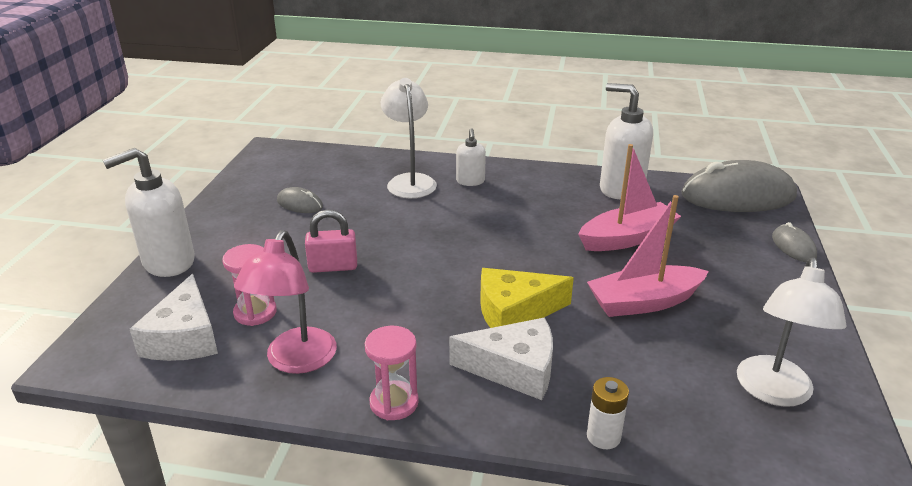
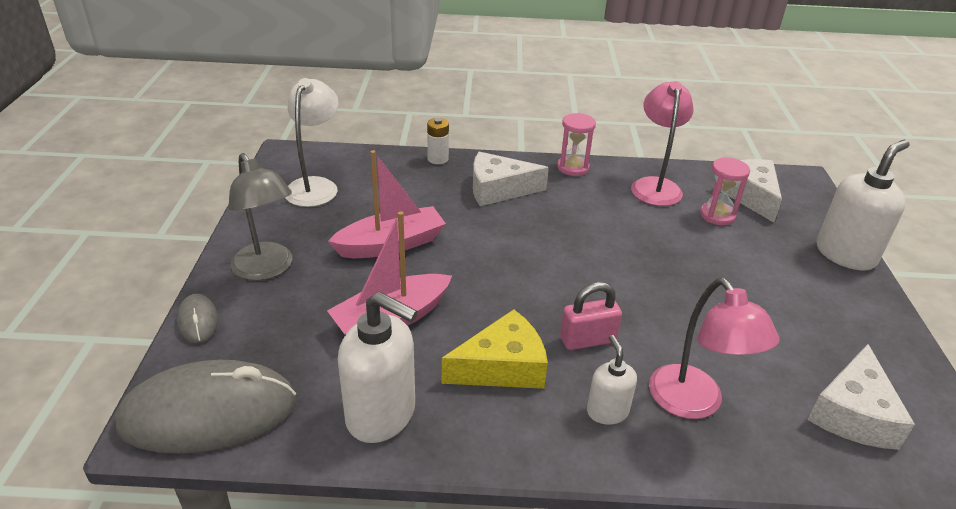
camera: 170 degrees right, 5 degrees up
grey mouse [277,187,323,213] -> none
pink padlock [305,210,357,273] -> pink padlock moved to [560,282,622,350]
white lamp [381,78,437,198] -> pink lamp [649,278,780,419]
yellow cheese [480,268,574,328] -> yellow cheese moved to [442,309,548,389]
none -> grey lamp [228,153,292,281]
none -> white cheese [808,344,915,450]

